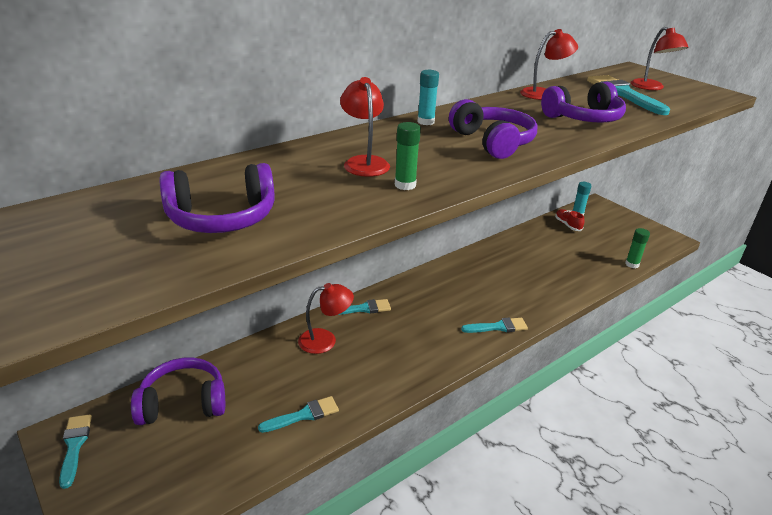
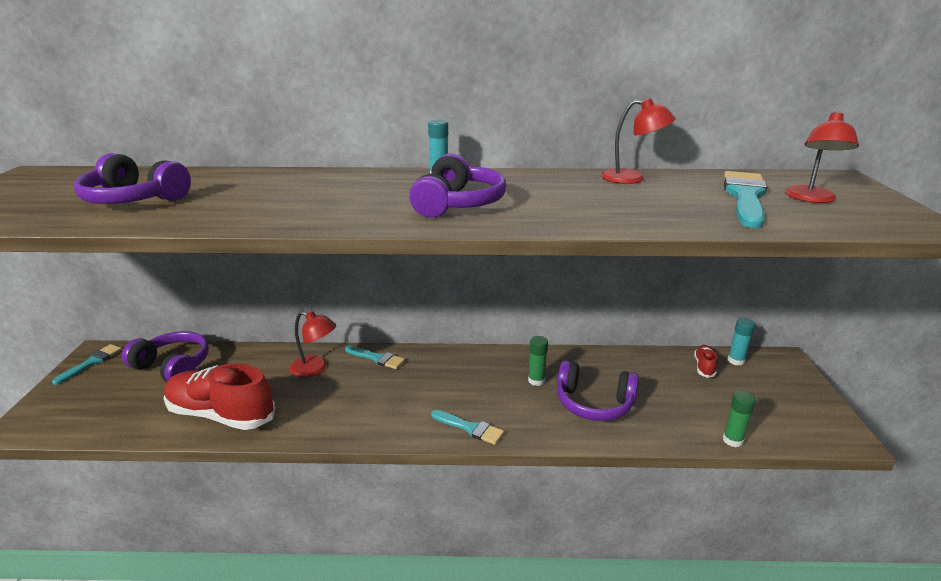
camera: 40 degrees right, 5 degrees down
turquoise brush [258,396,339,433] -> red shoe [164,363,275,430]
red lamp [340,77,390,177] -> none
green glue stick [395,122,421,190] -> green glue stick moved to [528,336,548,386]
purple headphones [541,82,626,123] -> purple headphones moved to [557,360,639,421]

